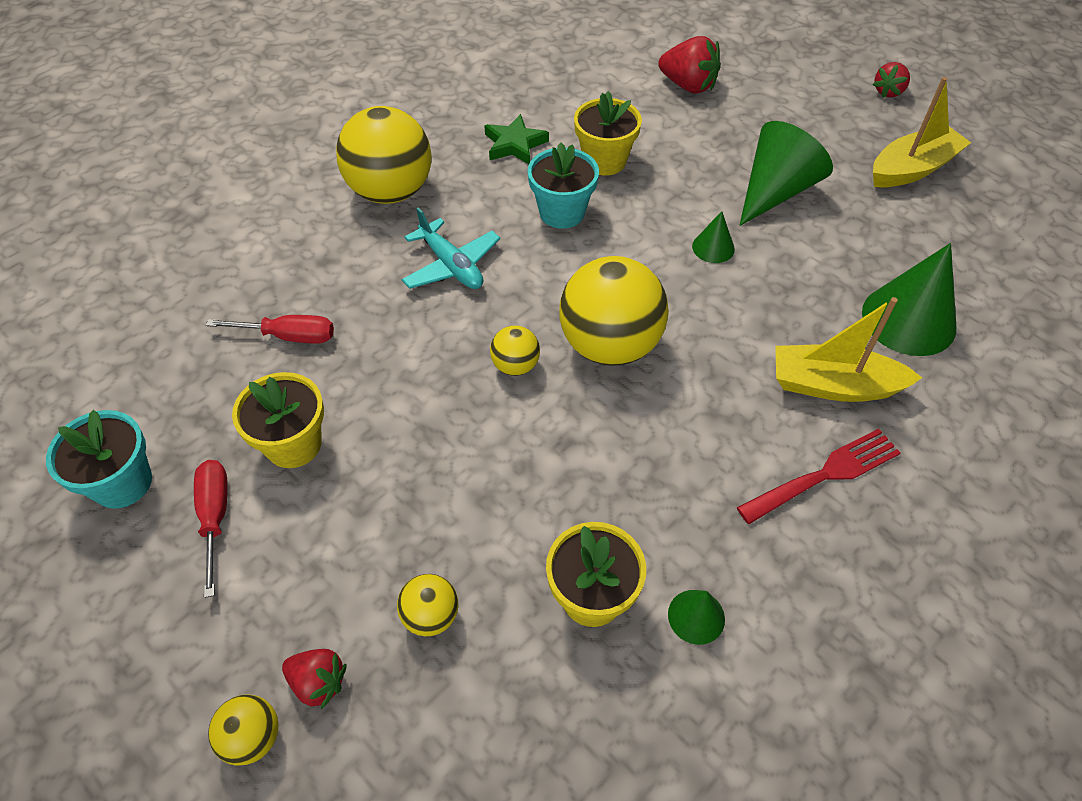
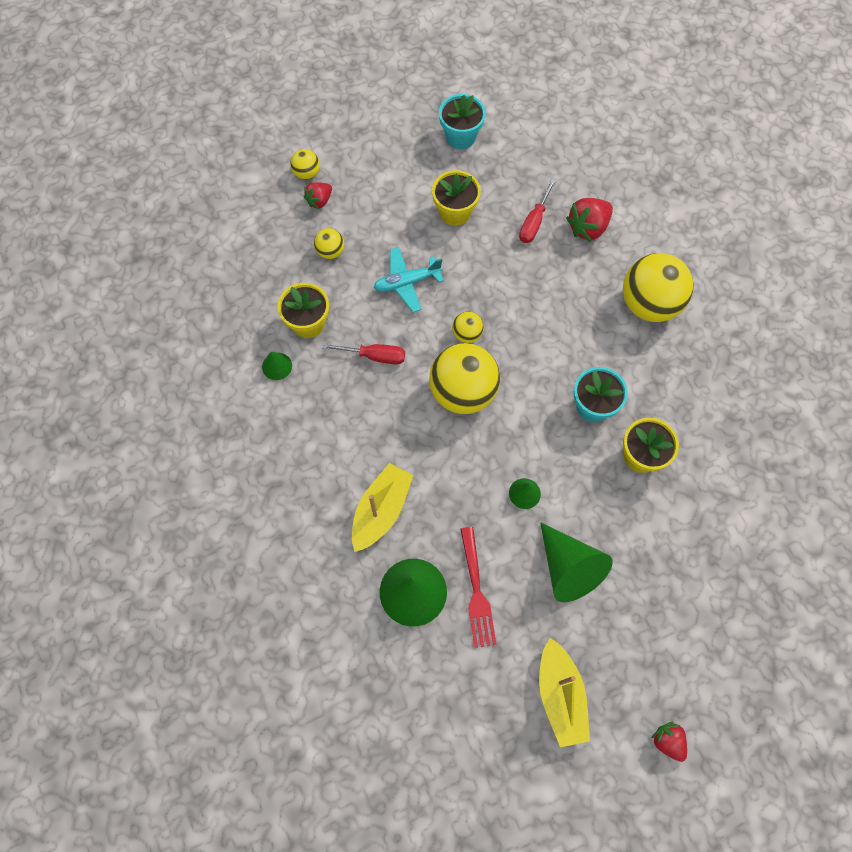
camera: 110 degrees right, 15 degrees up
red screwdriver [194,460,228,598] -> red screwdriver moved to [322,343,405,364]
turquoise plane [401,207,500,289] -> turquoise plane moved to [374,247,444,312]
green star [484,114,549,164] -> none
red strawberry [658,36,721,93] -> red strawberry moved to [566,198,613,242]
red fork [737,429,901,524] -> red fork moved to [460,527,497,648]

